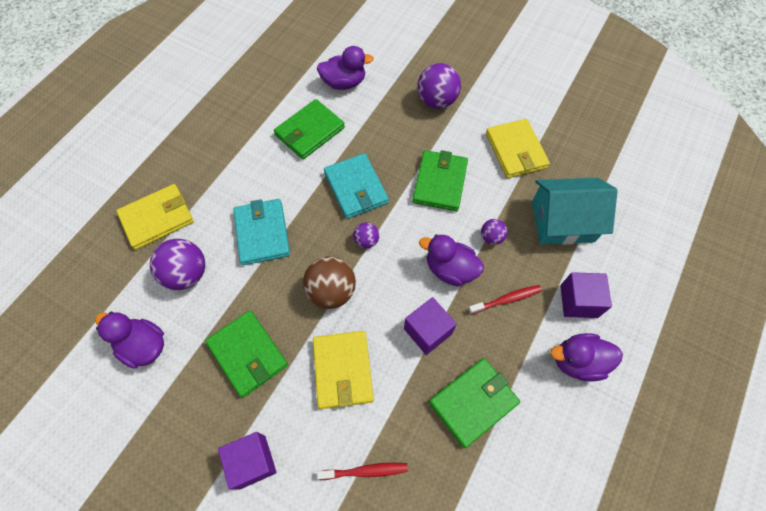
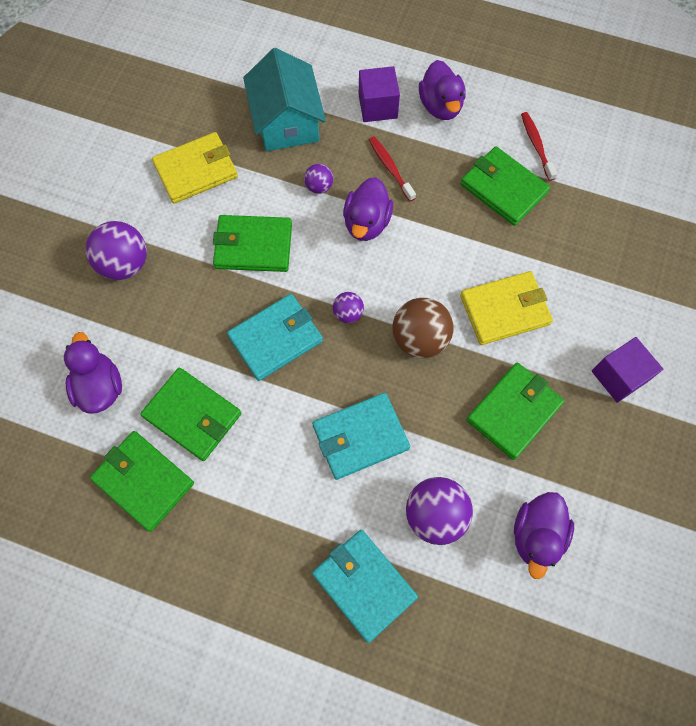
camera: 100 degrees left, 5 degrees up
yellow wallet [116,184,194,250] -> turquoise wallet [312,530,418,643]
red toothbrush [317,463,408,480] -> red toothbrush moved to [521,112,557,181]
purple cube [404,297,457,355] -> none
none -> green wallet [90,431,194,532]

